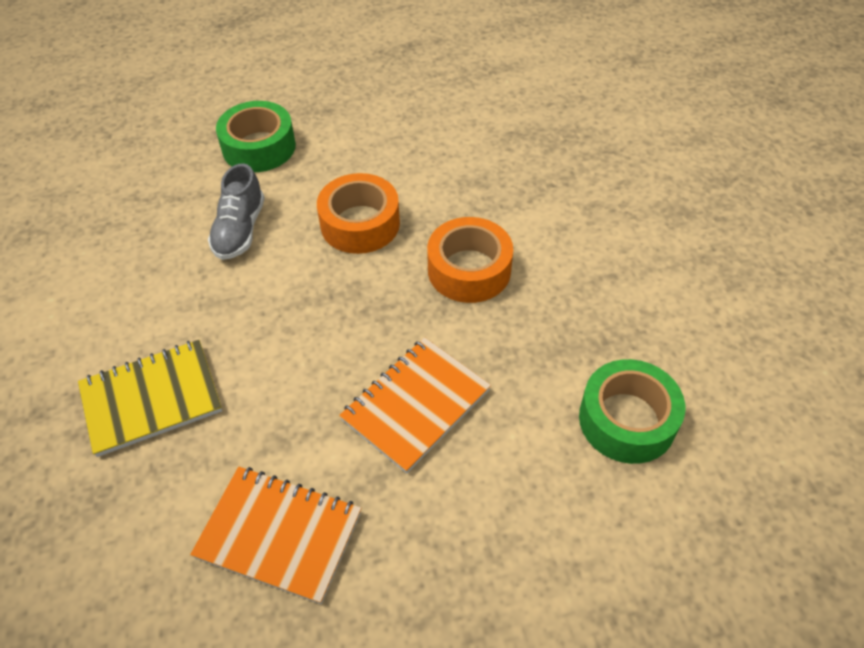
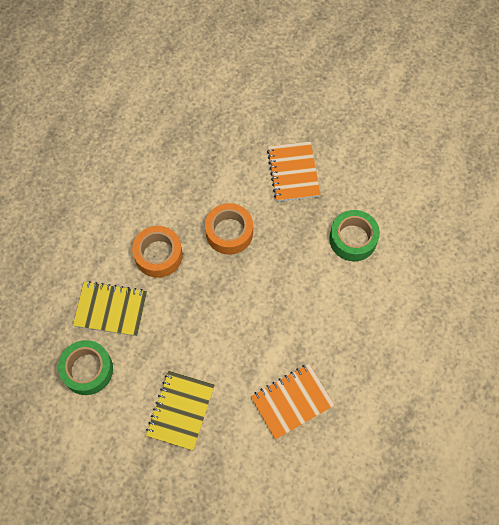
camera: 50 degrees left, 15 degrees up
grey shoe [208,163,265,260] -> yellow notebook [73,281,147,336]
green tape [216,101,296,172] -> green tape moved to [58,340,113,395]
orange notebook [339,337,491,474] -> orange notebook moved to [267,141,321,202]

